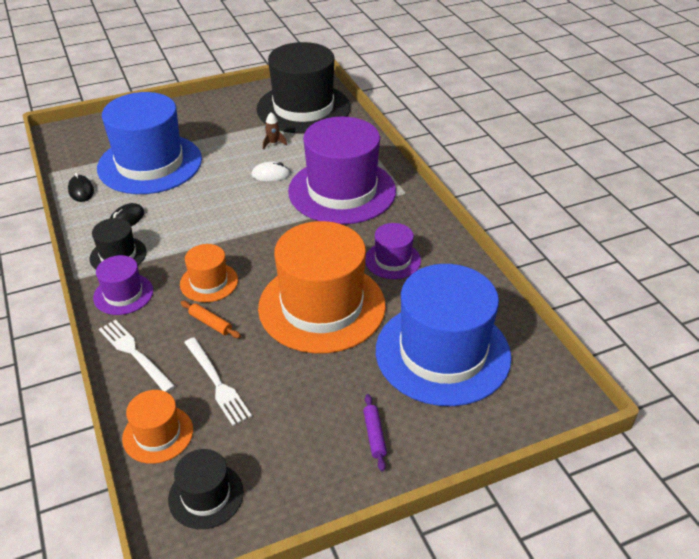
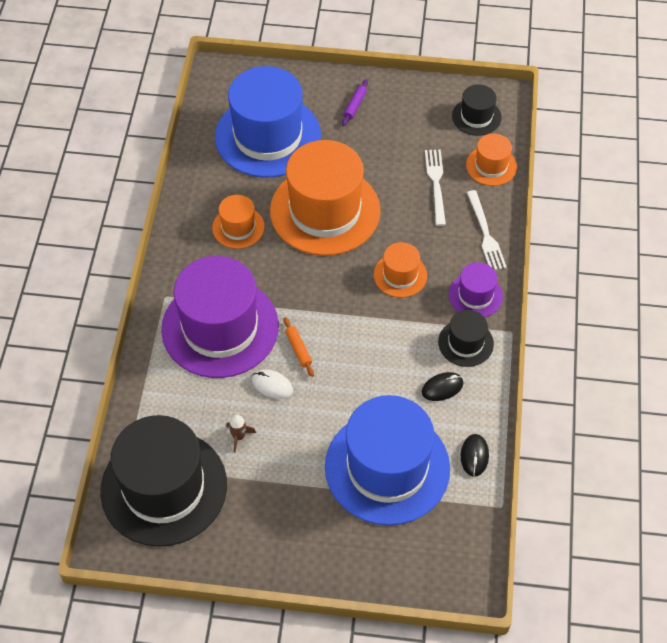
camera: 150 degrees left, 15 degrees up
orange rolling pin [180,301,241,338] -> orange rolling pin moved to [283,317,314,377]
purple hat [365,223,421,279] -> orange hat [212,195,265,249]

